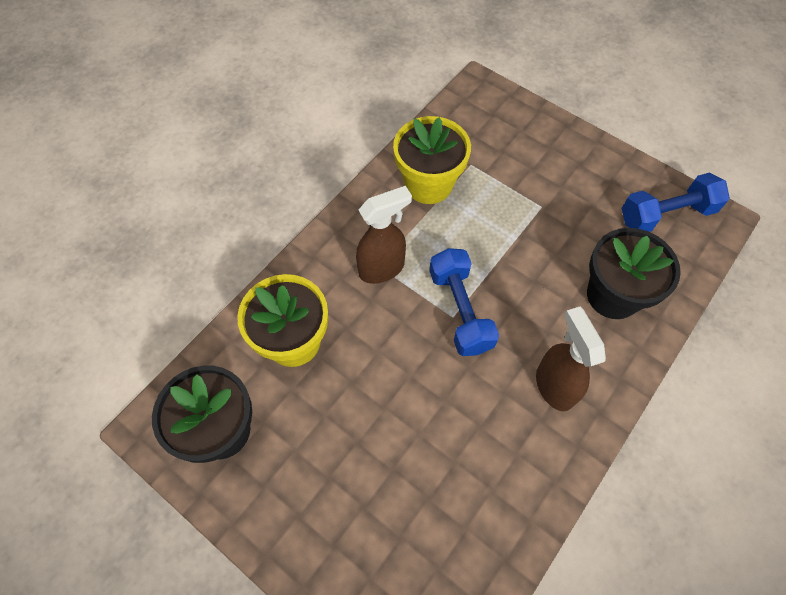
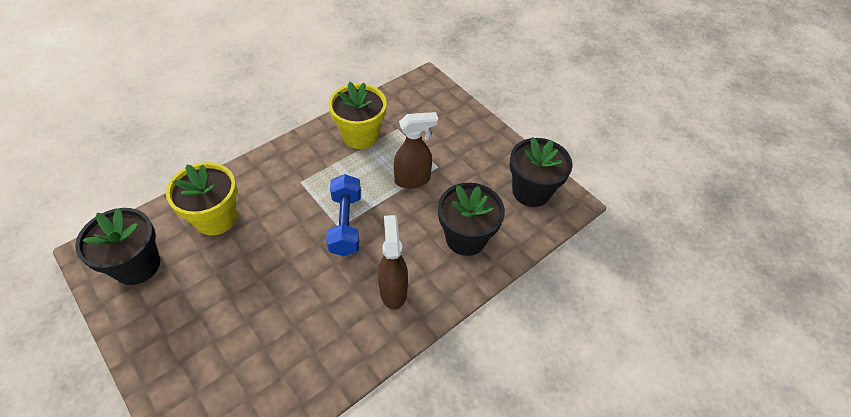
camera: 10 degrees right, 10 degrees down
brown spray bottle [356,186,412,284] -> brown spray bottle moved to [394,112,438,189]
blue dumbbell [622,173,730,232] -> black flower pot [510,137,573,207]

